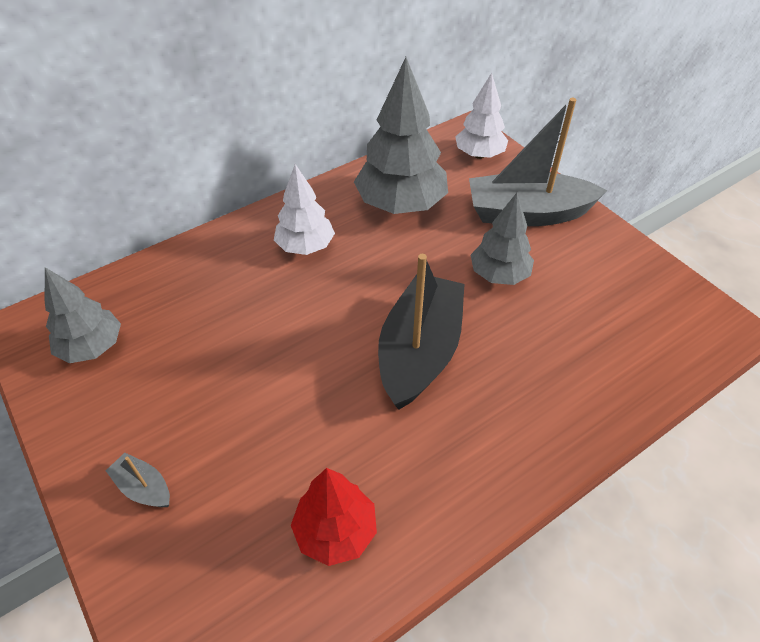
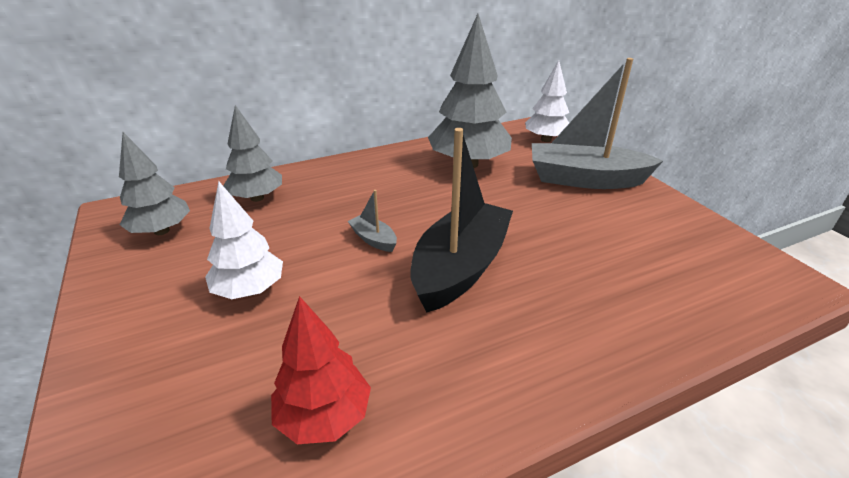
camera: 10 degrees right, 15 degrees down
grey boat [106,453,170,507] -> grey boat moved to [348,190,397,252]
white tree [274,164,335,255] -> white tree moved to [205,181,283,299]
grey tree [471,193,534,285] -> grey tree moved to [223,105,282,202]

